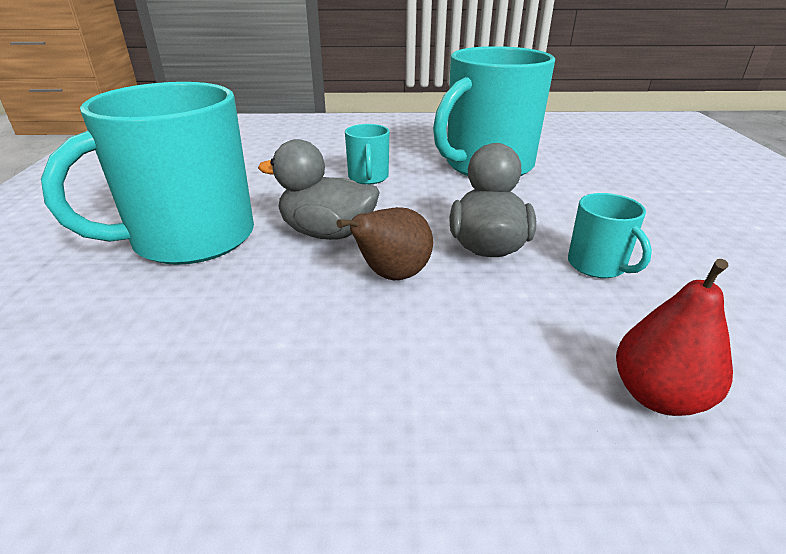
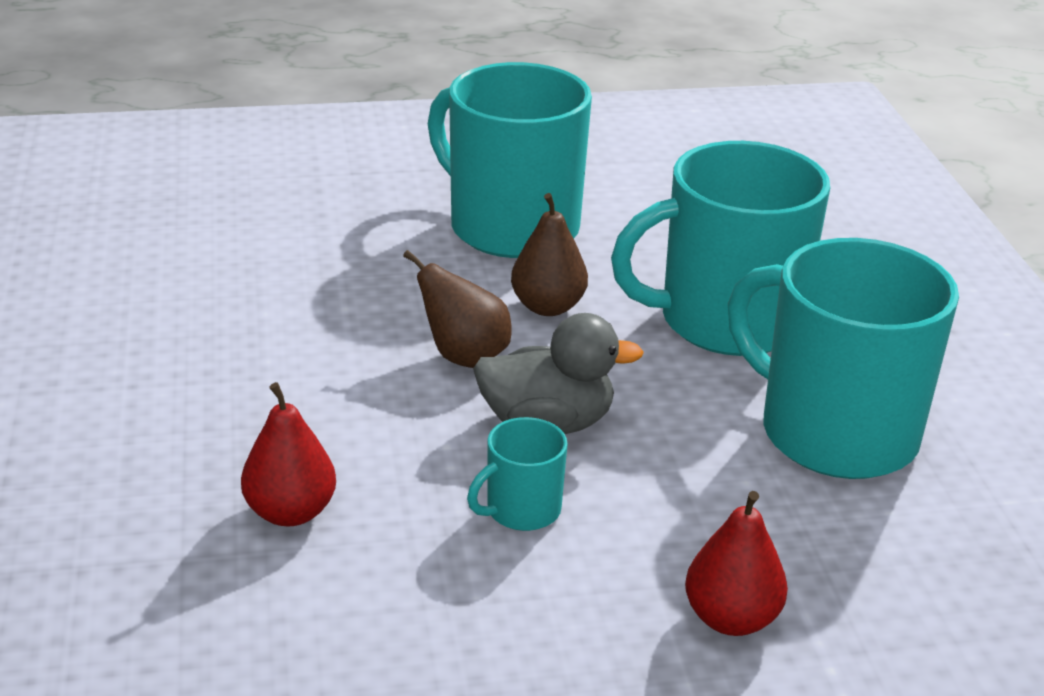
camera: 80 degrees right, 0 degrees up
grey duck [258,139,380,240] -> brown pear [511,193,588,316]
turquoise mug [345,124,389,185] -> turquoise mug [611,141,830,356], size x2.27
none -> red pear [685,491,788,636]

